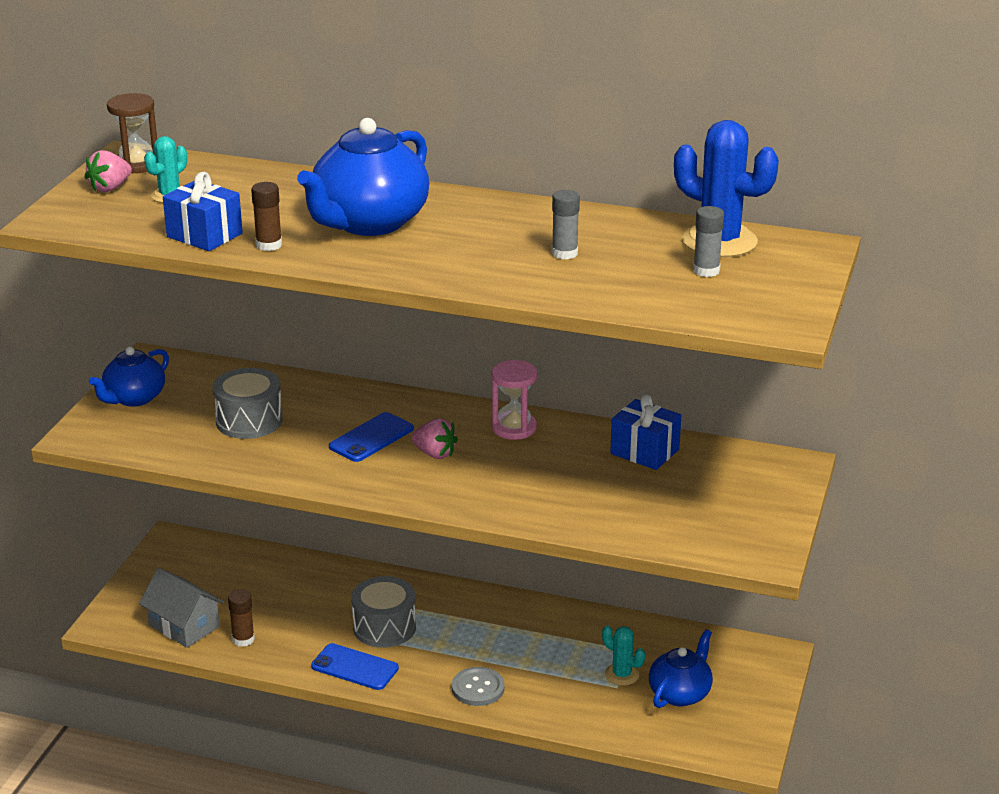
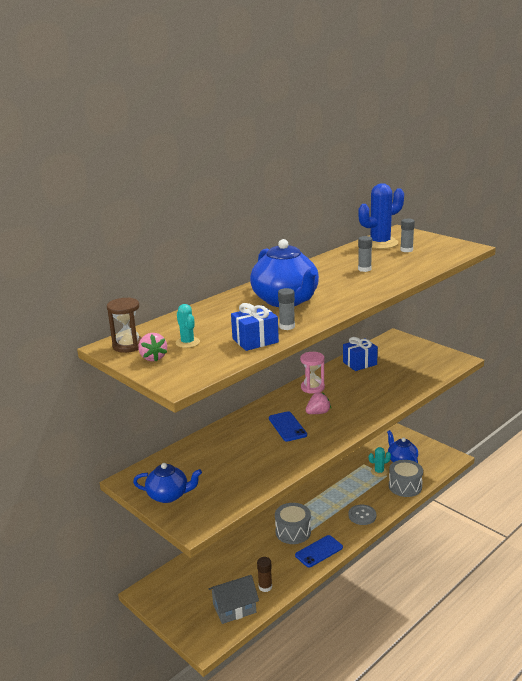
camera: 60 degrees left, 5 degrees down
blue teapot [89,346,169,407] -> blue teapot turned 60 degrees counterclockwise [133,463,202,503]
grey drum [213,368,283,439] -> grey drum moved to [389,460,423,497]
brown glue stick [251,182,282,251] -> grey glue stick [278,288,295,330]

